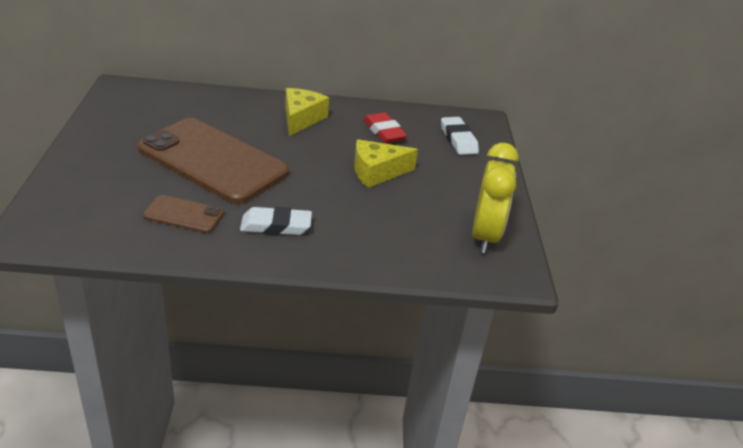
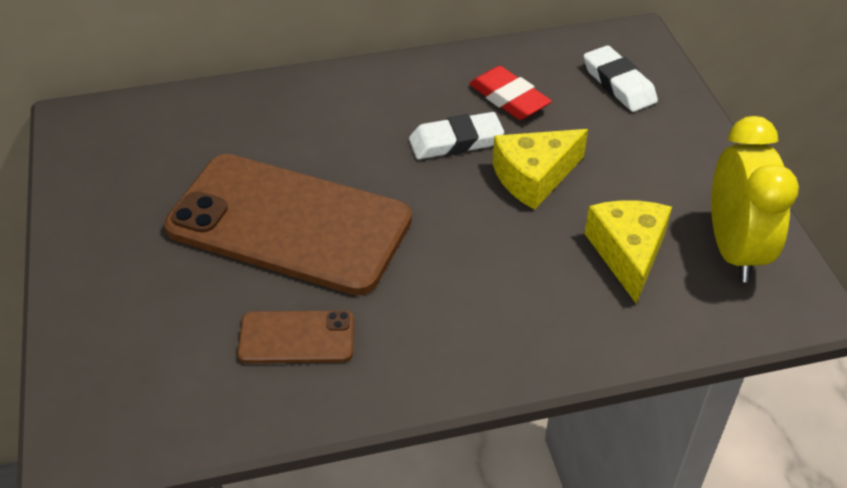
camera: 10 degrees left, 10 degrees up
white eraser [240,207,312,235] -> white eraser moved to [409,112,504,159]
yellow cheese [285,88,329,136] -> yellow cheese moved to [584,200,672,304]

